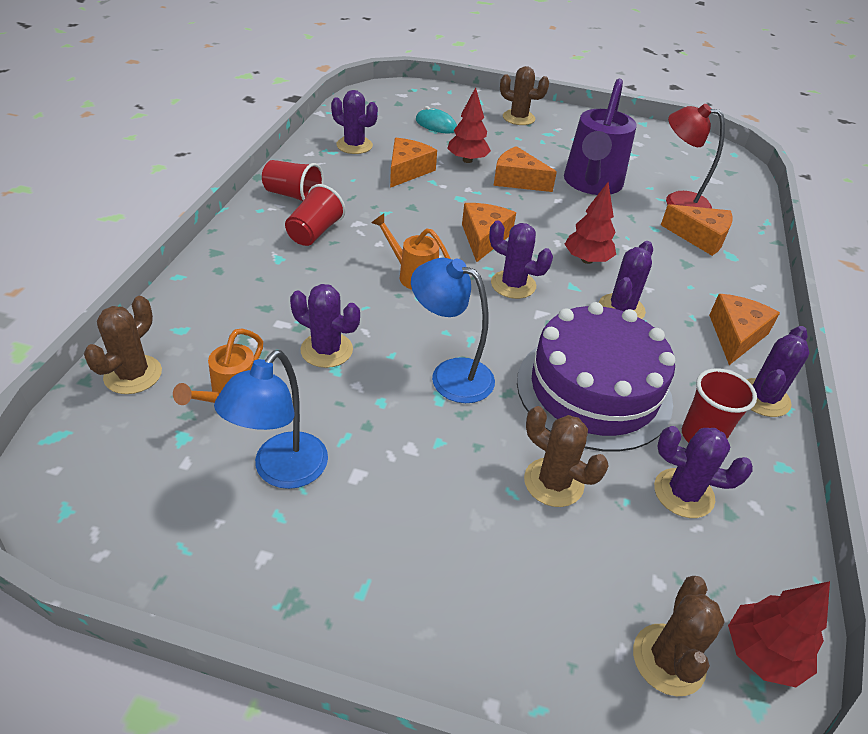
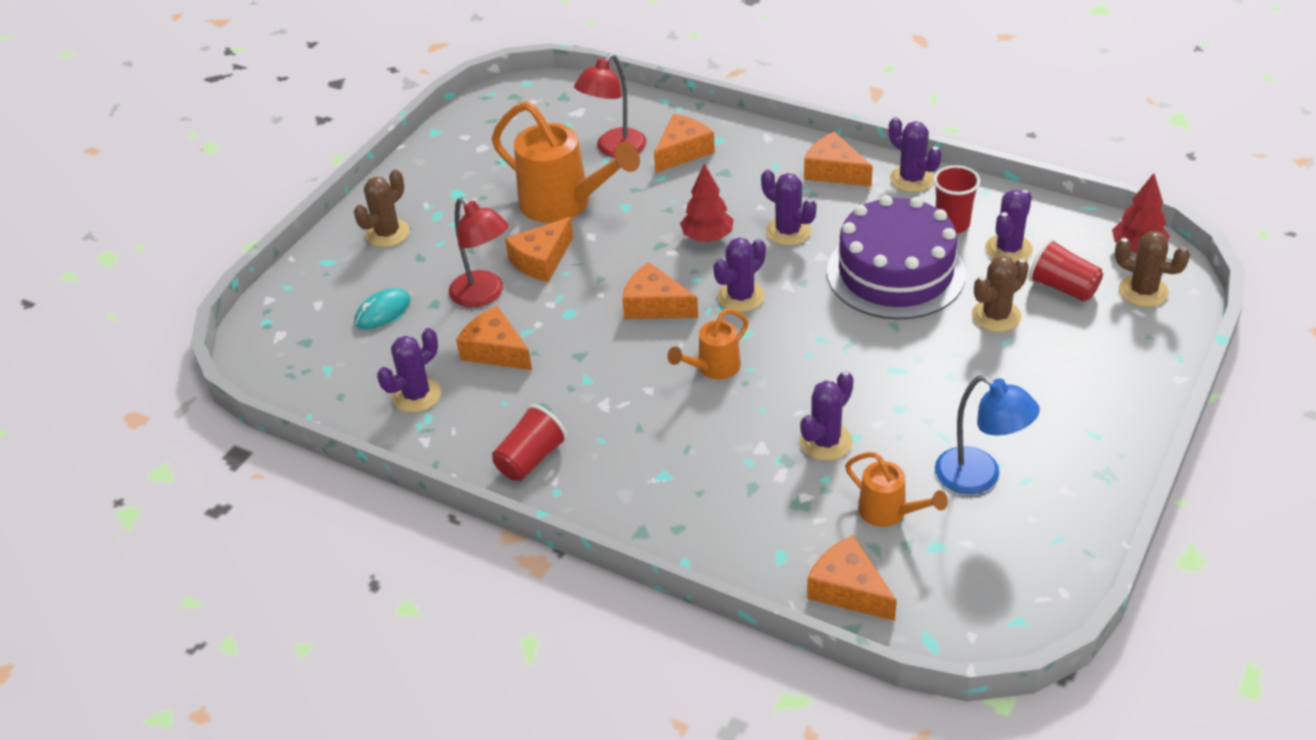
camera: 70 degrees left, 0 degrees up
brown cactus [84,296,162,394] -> orange cheese [807,535,897,621]
red cup [285,184,346,246] -> red cup moved to [1029,239,1103,302]
blue lamp [411,258,495,403] -> none
red tree [447,87,491,163] -> red lamp [449,197,508,308]
purple watering can [564,79,637,195] -> orange watering can [492,101,640,223]

